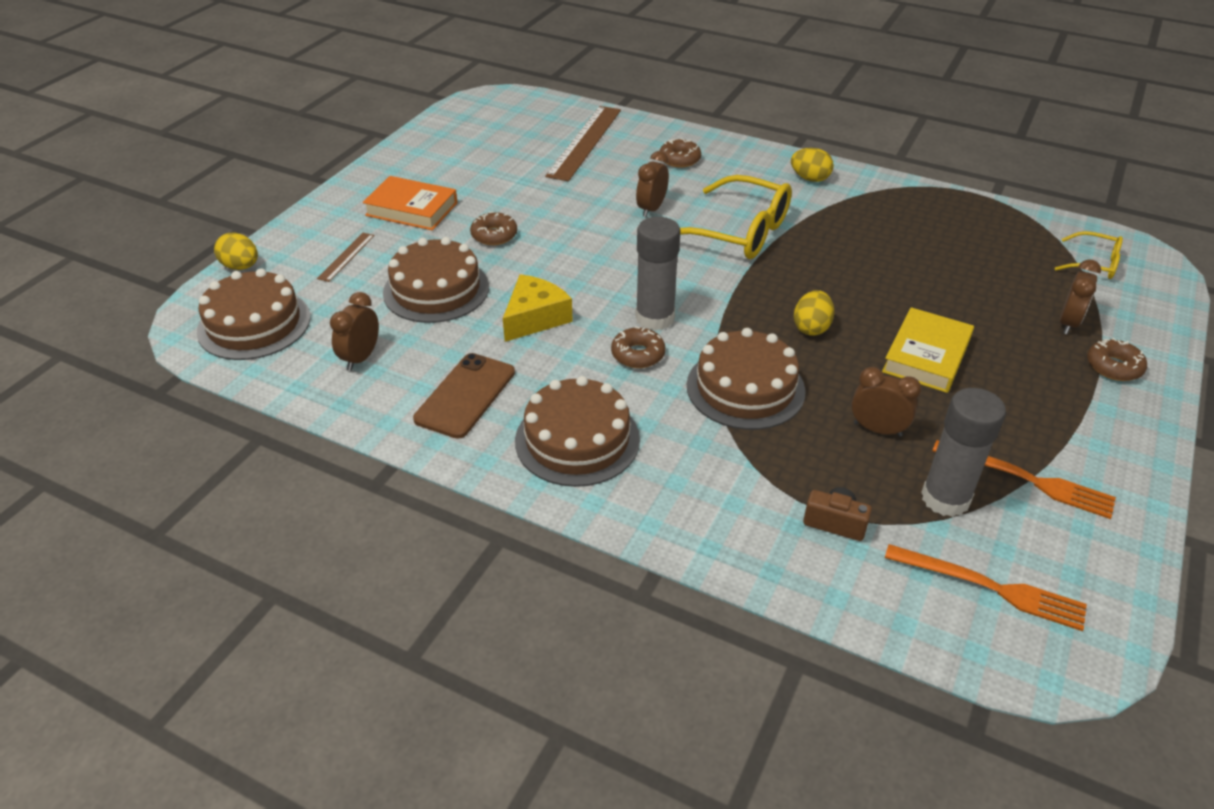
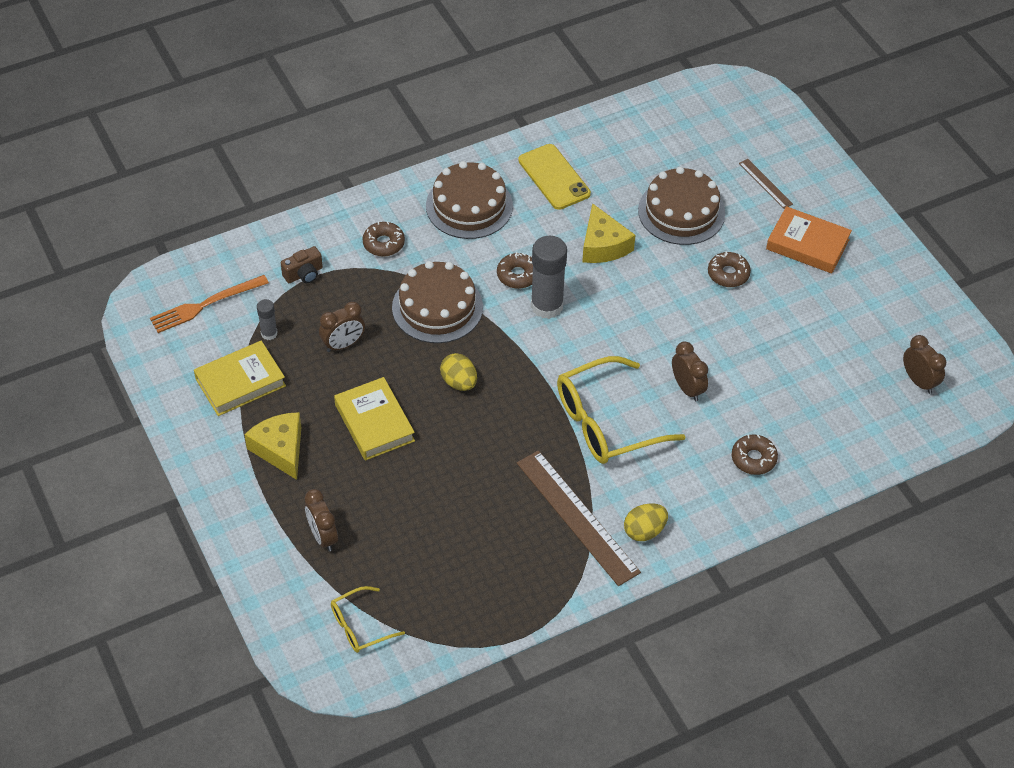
camera: 125 degrees right, 10 degrees up
brown cake [197,268,310,360] -> none
yellow egg [214,233,258,270] -> none
brown clock [330,292,379,371] -> brown clock moved to [903,335,946,394]
orange book [363,176,458,230] -> orange book turned 60 degrees clockwise [766,206,852,273]
brown phone [413,353,515,439] -> yellow phone [518,144,591,210]
brown ruler [545,106,621,181] -> brown ruler moved to [517,450,641,586]
grey glue stick [921,388,1006,517] -> grey glue stick [257,299,278,340], size x0.50
orange fork [933,440,1116,519] -> yellow book [194,341,286,416]
brown donut [1087,338,1147,381] -> brown donut moved to [362,221,405,256]
none -> yellow cheese [244,412,301,480]

